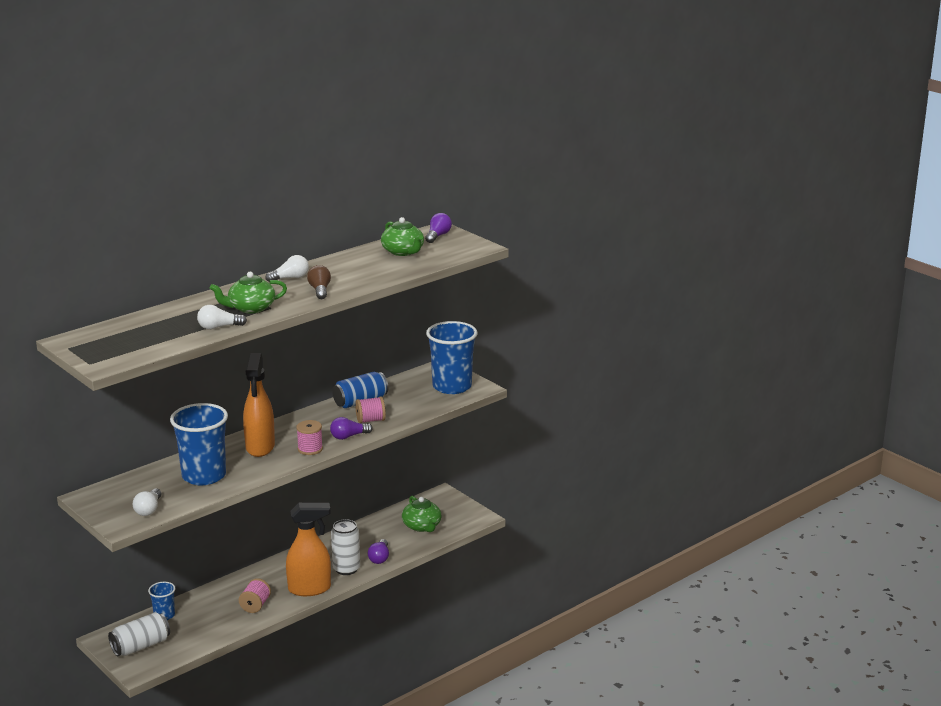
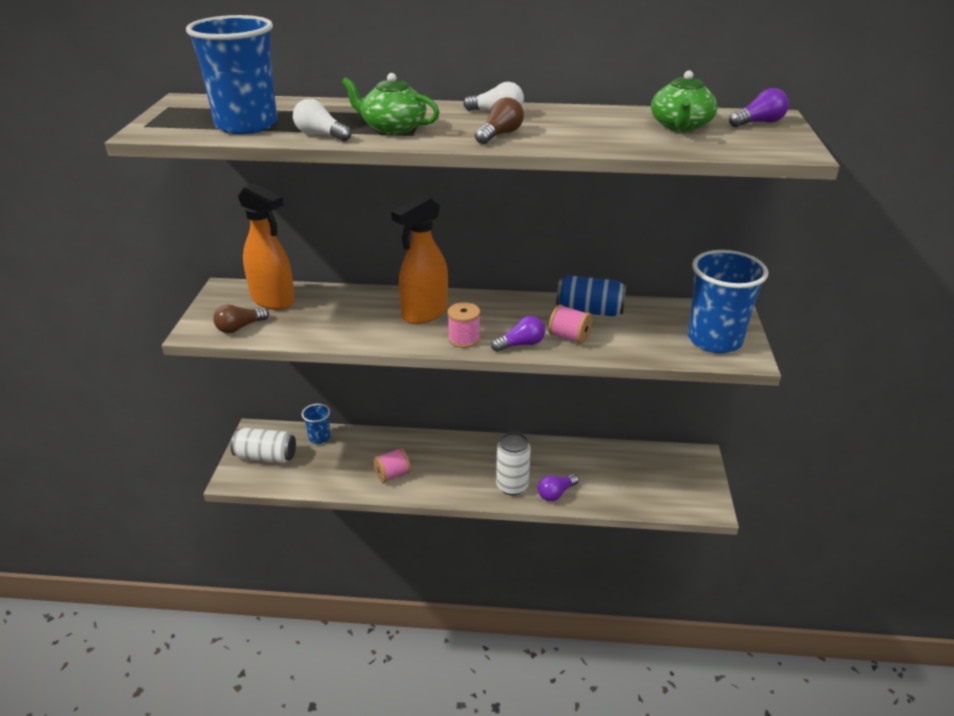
camera: 45 degrees right, 10 degrees up
white light bulb [132,488,161,516] -> brown light bulb [213,305,269,333]
blue cup [170,403,228,485] -> blue cup moved to [186,15,277,134]
orange spray bottle [286,503,331,596] -> orange spray bottle moved to [238,183,295,310]
purple light bulb [330,417,373,440] -> purple light bulb turned 135 degrees clockwise [491,316,545,352]
green teapot [402,496,442,532] -> none

